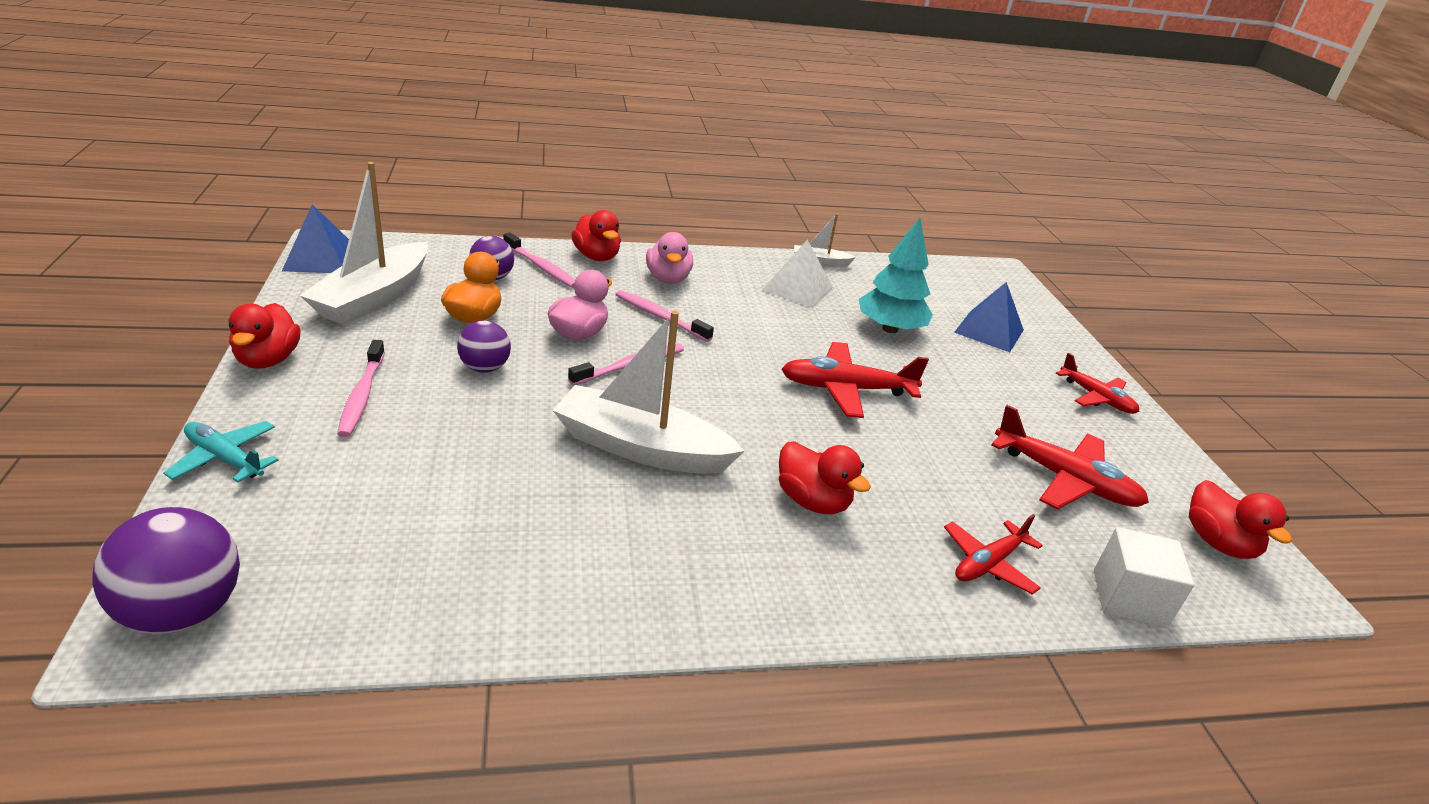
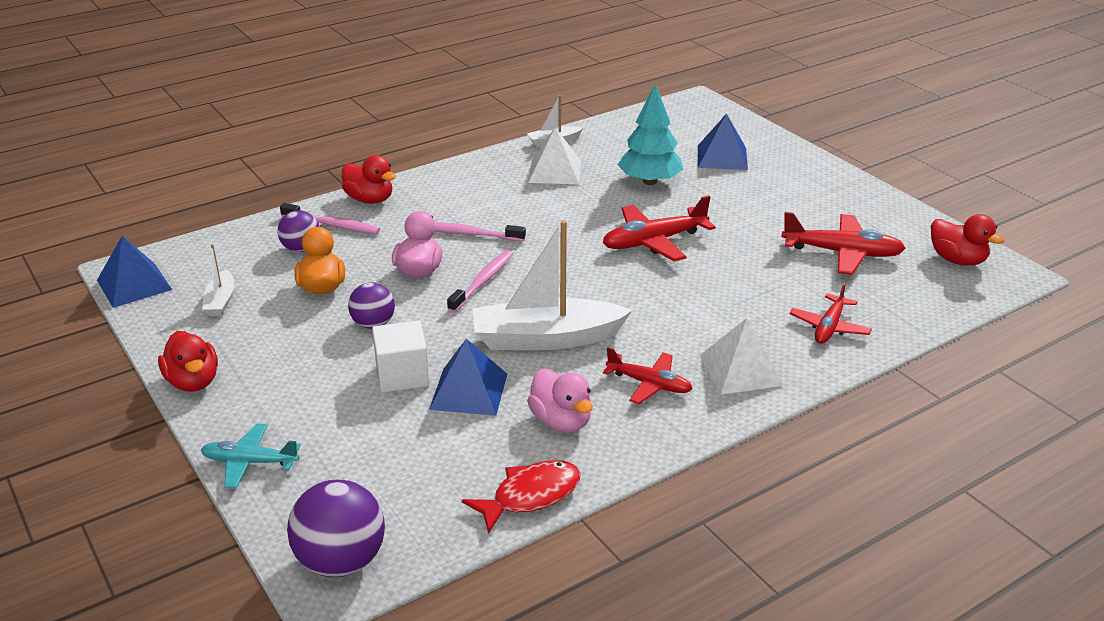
camera: 20 degrees left, 0 degrees up
white boat [299,162,428,325] -> white boat [202,244,234,316], size x0.48
pink toothbrush [337,340,385,437] -> none
pink duck [646,232,693,284] -> pink duck moved to [527,369,593,433]
red duck [779,442,871,514] -> none
red plane [1056,353,1140,414] -> red plane moved to [603,347,693,404]
white cube [1094,527,1195,628] -> white cube moved to [372,321,429,393]
none -> blue pyramid [429,339,507,416]
none -> red fish [462,460,581,534]
none -> white pyramid [700,318,783,395]

